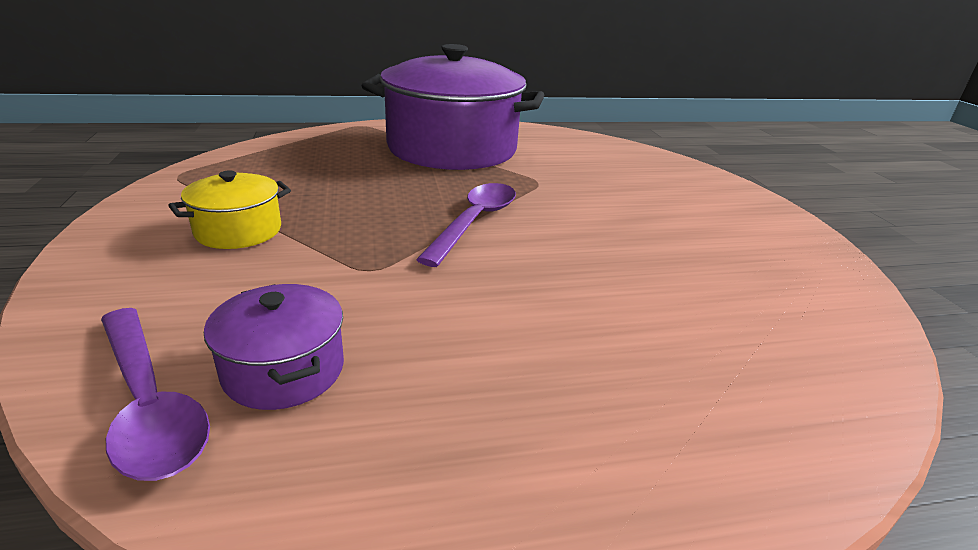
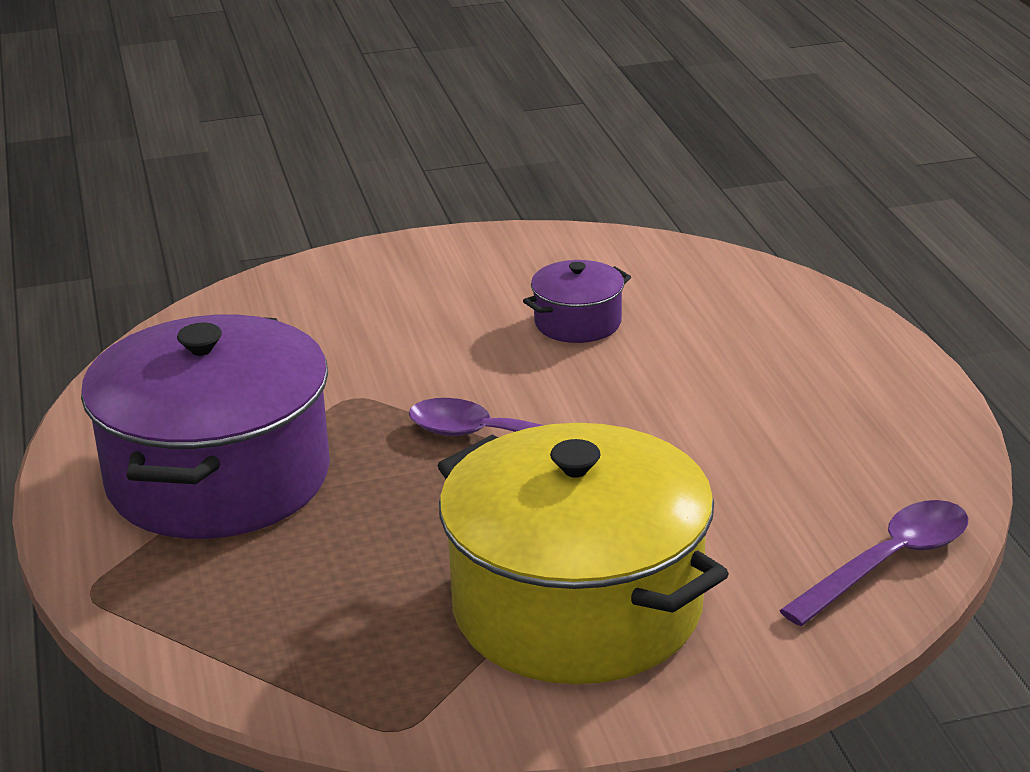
camera: 90 degrees left, 0 degrees up
yellow pot [168,171,291,249] -> yellow pot [437,423,729,684], size x2.27
purple pot [204,284,344,410] -> purple pot moved to [523,260,631,343]

